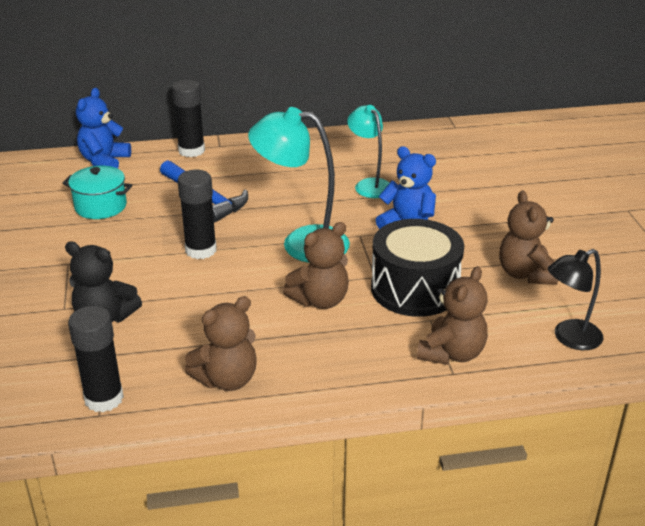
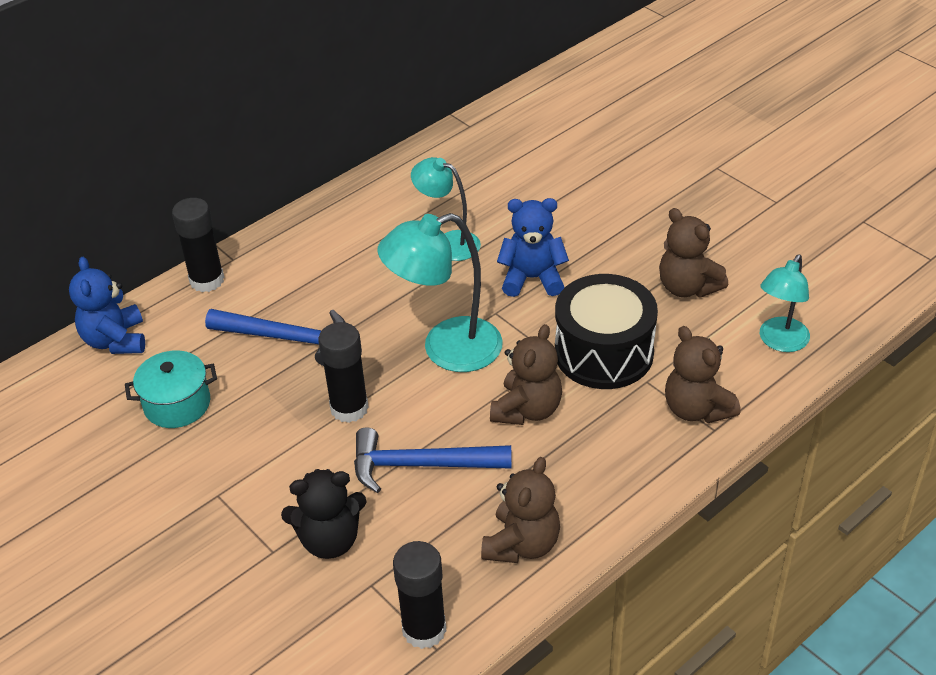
camera: 30 degrees left, 10 degrees up
brown teddy bear [417,266,488,365] -> brown teddy bear turned 150 degrees clockwise [665,326,741,423]
black lamp [548,249,603,350] -> turquoise lamp [760,255,810,352]
none -> blue hammer [354,427,512,493]

